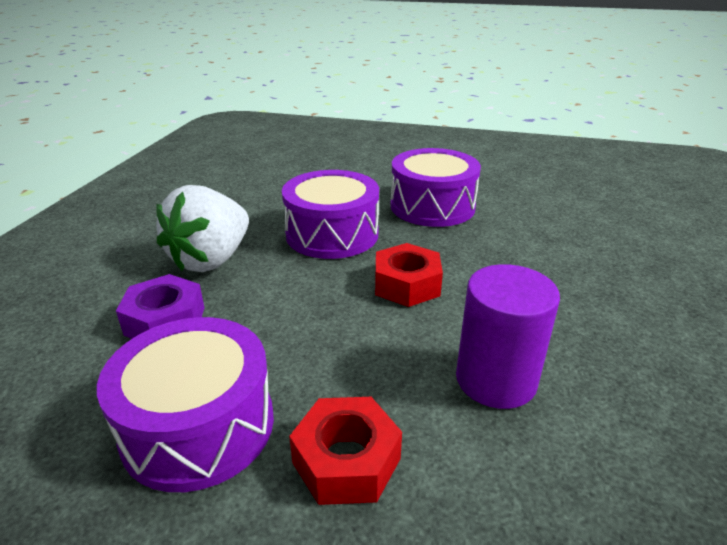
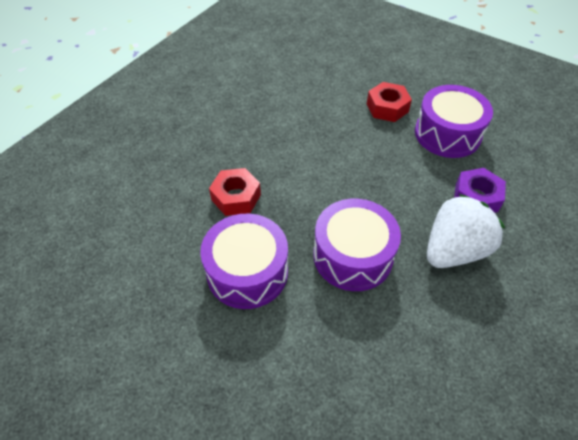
camera: 160 degrees left, 20 degrees up
red nut [375,243,443,307] -> red nut moved to [209,168,261,216]
purple cylinder [456,264,560,409] -> none

